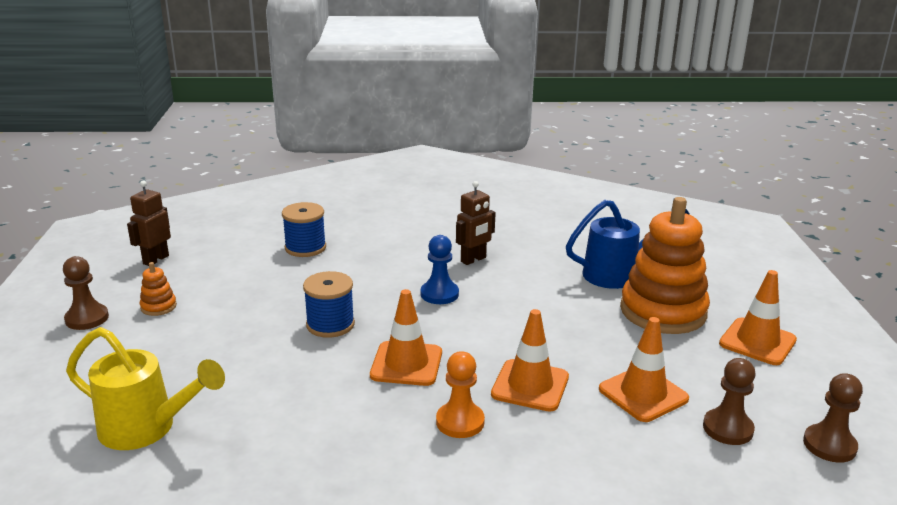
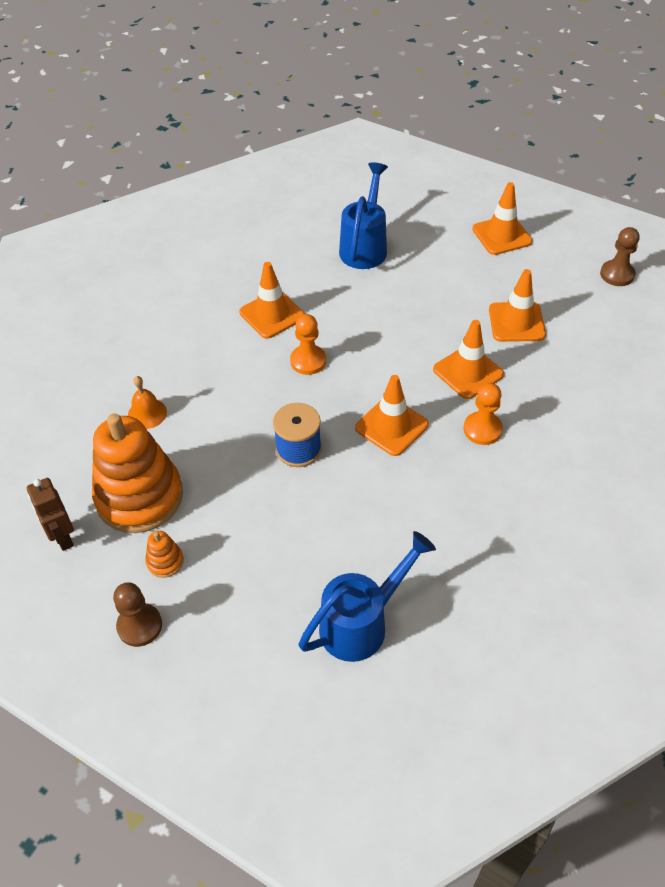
camera: 55 degrees left, 25 degrees up
yellow watering can [66,327,225,450] -> blue watering can [298,531,436,662]
blue spool [282,202,326,257] -> orange bell [128,376,167,429]
blue pawn [421,235,459,304] -> orange pawn [290,314,326,375]
brown robot [456,181,496,265] -> orange traffic cone [239,262,305,339]
orange stacking toy [620,197,710,334] -> orange stacking toy moved to [92,413,183,533]
brown pawn [703,358,756,445] -> none

